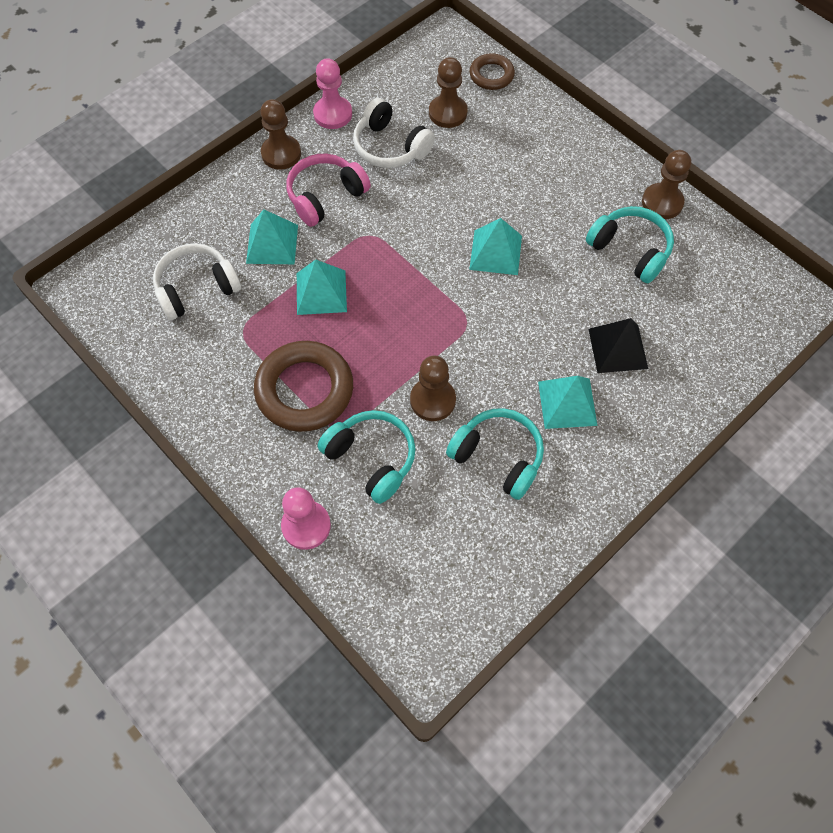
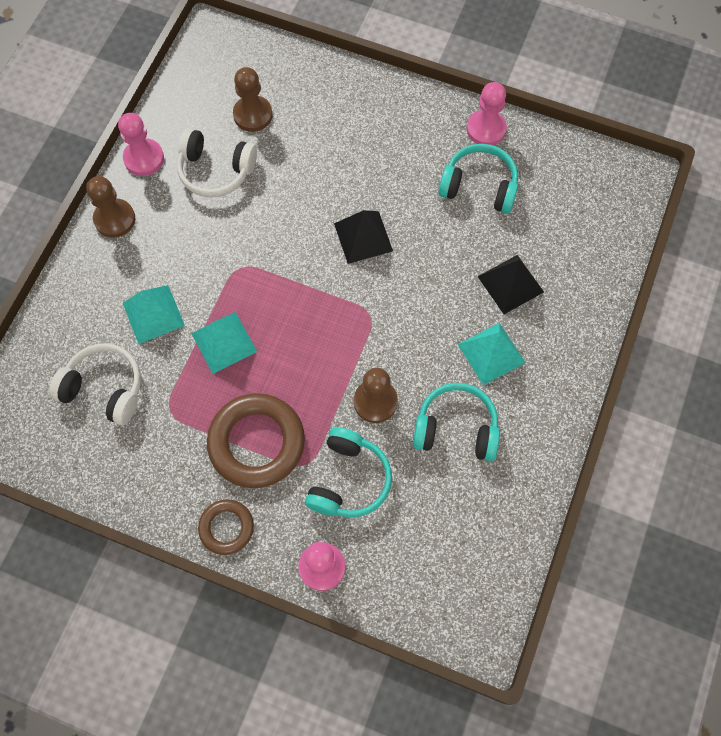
camera: 25 degrees left, 5 degrees up
white headphones [153,243,241,320] -> white headphones turned 75 degrees clockwise [49,343,141,425]
pink headphones [286,154,371,227] -> none
turquoise headphones [318,410,415,504] -> turquoise headphones turned 90 degrees clockwise [305,427,392,518]
brown ring [469,53,515,90] -> brown ring moved to [198,499,254,555]
turquoise pyramid [469,218,522,275] -> black pyramid [334,210,393,264]
brown pawn [642,150,691,219] -> pink pawn [467,82,507,145]

